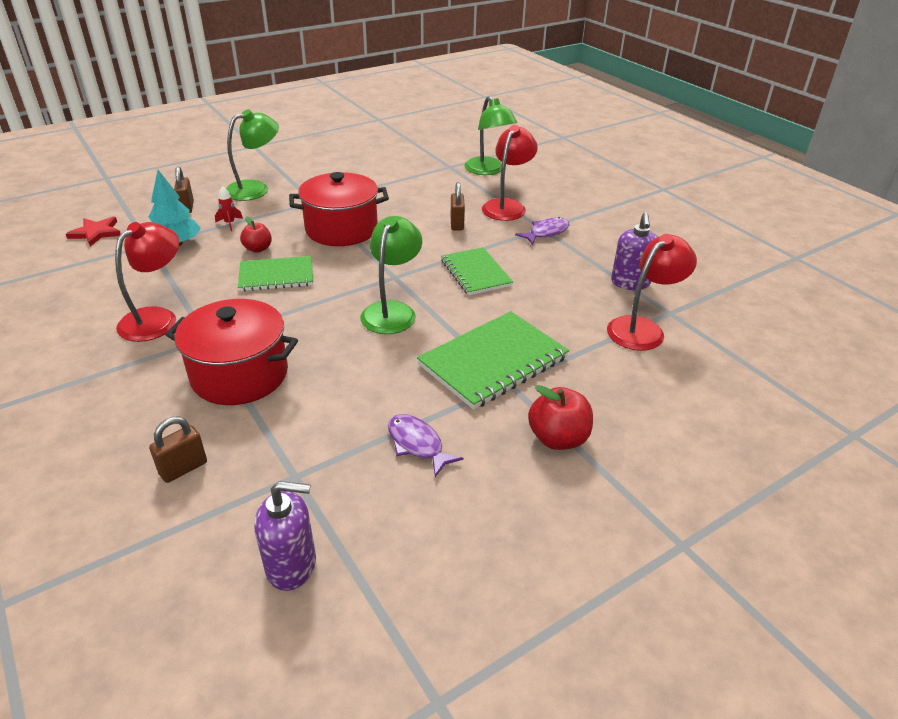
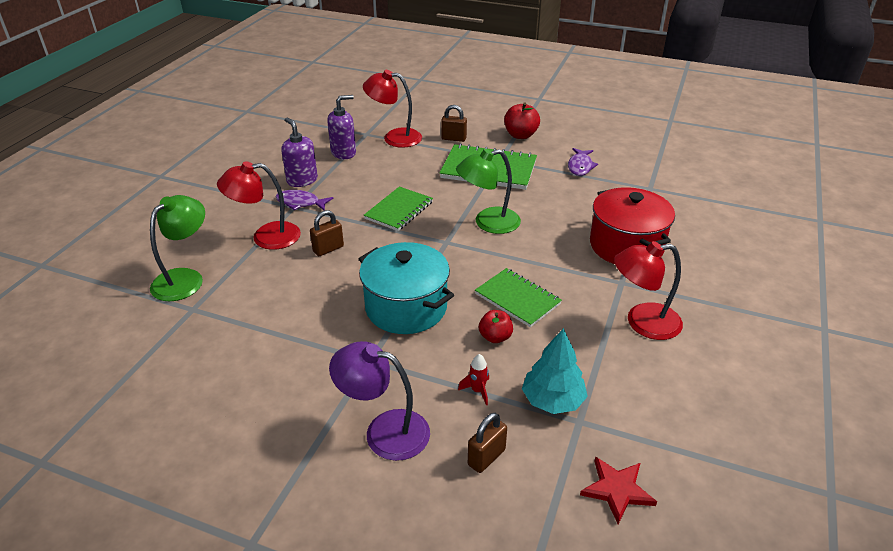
camera: 125 degrees left, 0 degrees up
brown padlock [149,416,207,483] -> brown padlock moved to [441,105,467,142]
green lamp [226,109,279,201] -> purple lamp [329,341,430,461]
purple soap dispenser [254,481,316,591] -> purple soap dispenser moved to [281,118,318,187]
red pot [289,172,389,246] -> turquoise pot [359,242,454,334]

